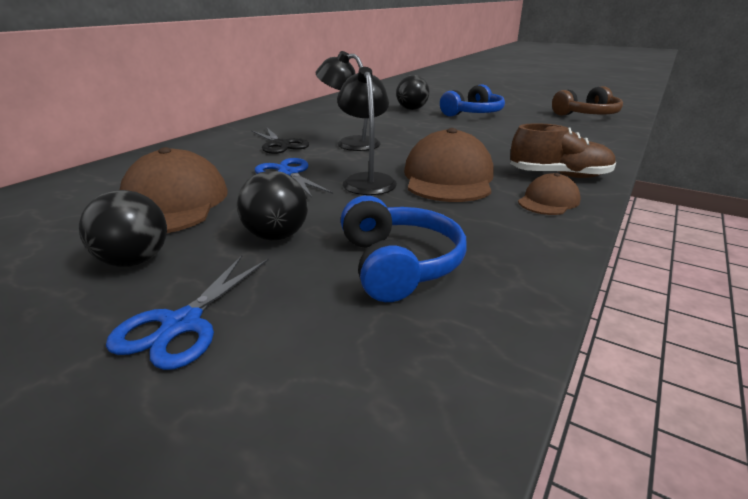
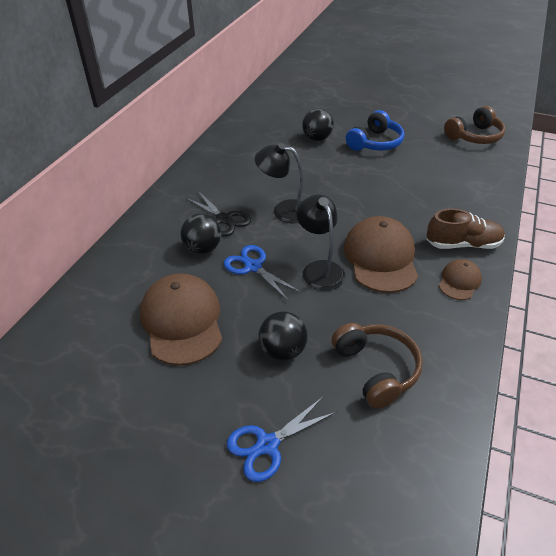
camera: 10 degrees left, 15 degrees up
black ball [79,190,167,267] -> black ball moved to [180,213,222,254]
blue scissors [106,255,269,370] -> blue scissors turned 45 degrees clockwise [227,397,337,482]
blue headphones [341,196,466,302] -> brown headphones [331,323,423,409]

